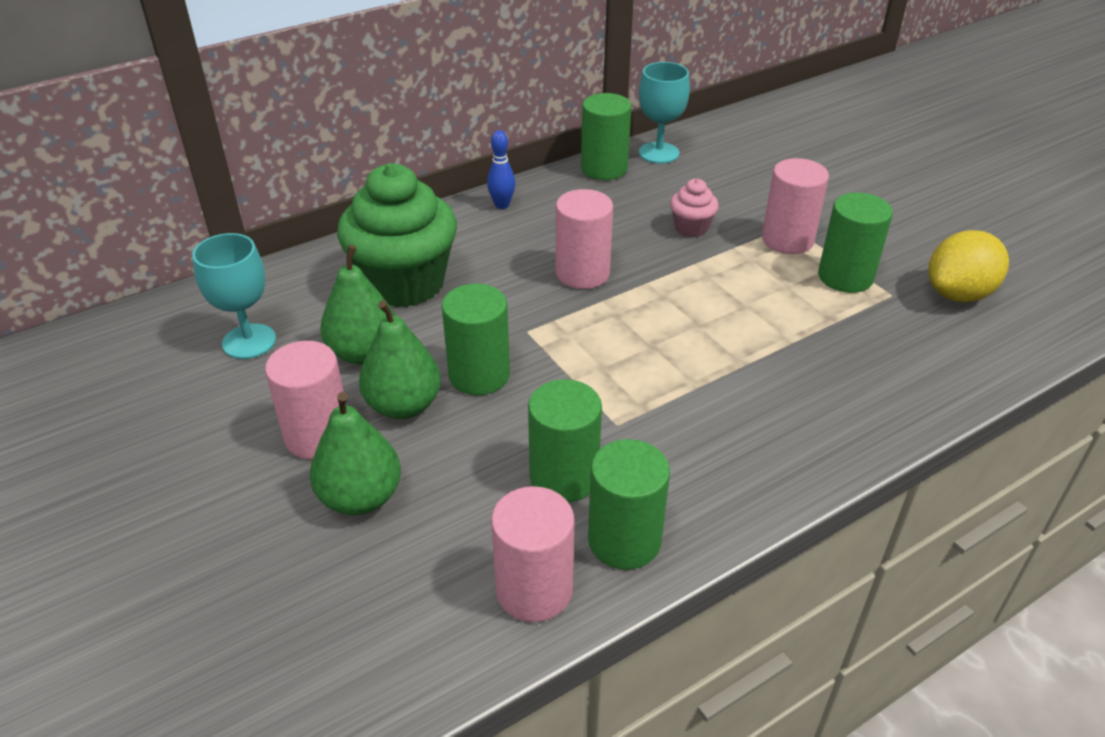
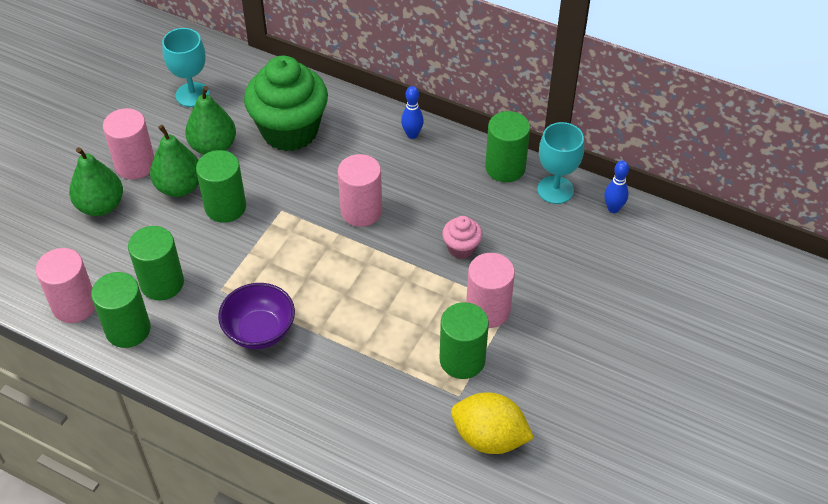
camera: 60 degrees right, 10 degrees up
none -> purple bowl [218,283,295,349]
none -> blue bowling pin [604,161,629,213]

